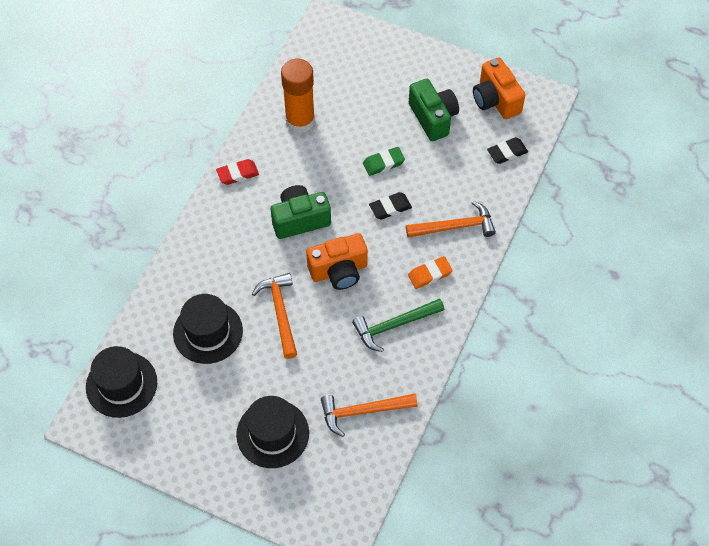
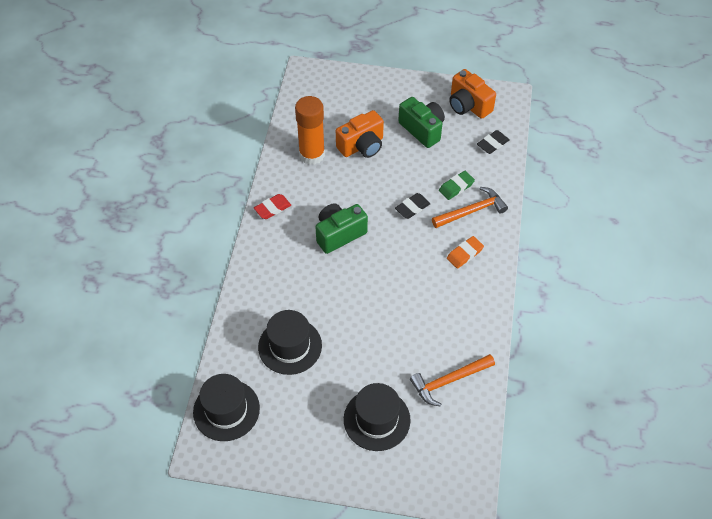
camera: 15 degrees left, 5 degrees down
orange hammer [252,273,297,359] -> none
orange camera [306,233,368,290] -> orange camera moved to [336,110,384,158]
green hammer [352,298,444,352] -> none
green eraser [363,147,405,176] -> green eraser moved to [439,171,475,200]

